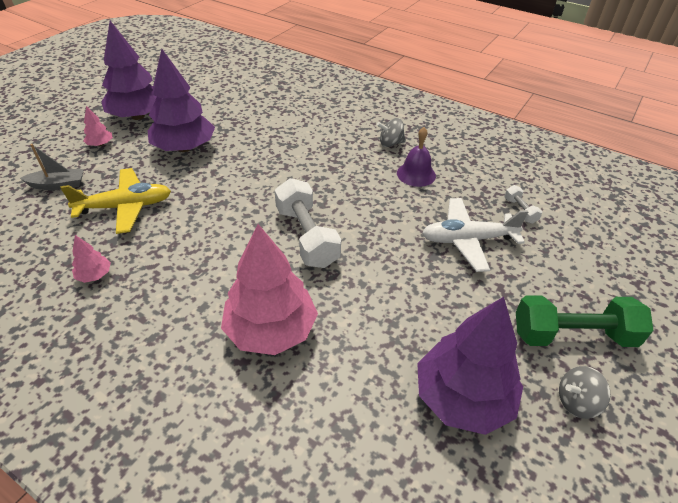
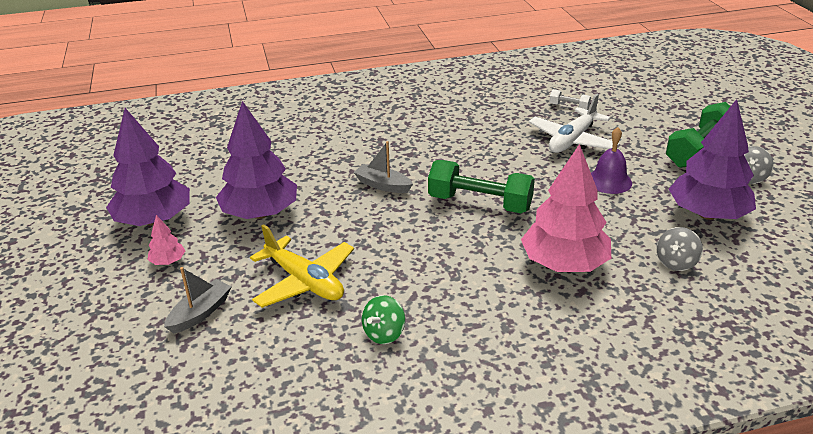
camera: 45 degrees left, 10 degrees down
yellow plane [60,168,171,234] -> yellow plane turned 105 degrees clockwise [250,224,354,308]
pink tree [72,235,111,283] -> green spinning top [362,295,405,344]
white dumbbell [274,178,341,268] -> green dumbbell [428,160,535,213]
grey spinning top [377,118,406,147] -> grey spinning top moved to [657,227,703,271]
purple bell [397,127,436,187] -> purple bell moved to [591,127,632,194]
none -> grey boat [353,141,413,193]

